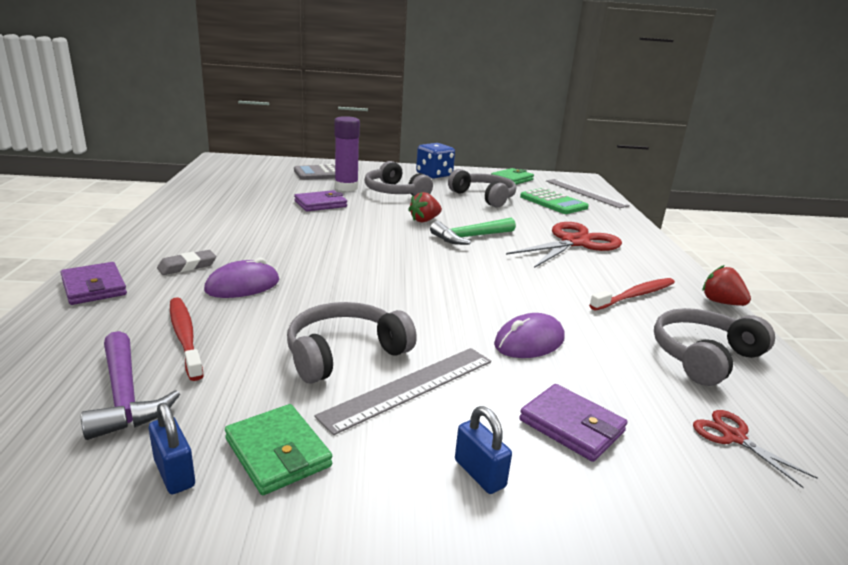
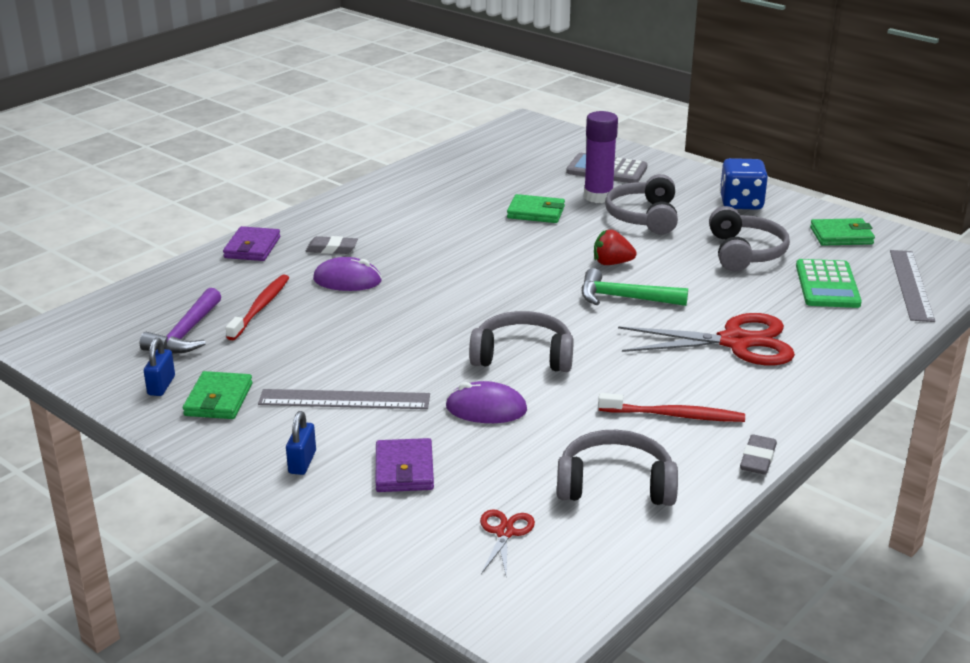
camera: 45 degrees right, 5 degrees up
grey headphones [287,302,417,384] -> grey headphones moved to [469,311,574,372]
purple wallet [294,190,347,211] -> green wallet [507,194,565,223]
red strawberry [702,265,751,306] -> grey eraser [740,434,777,475]

